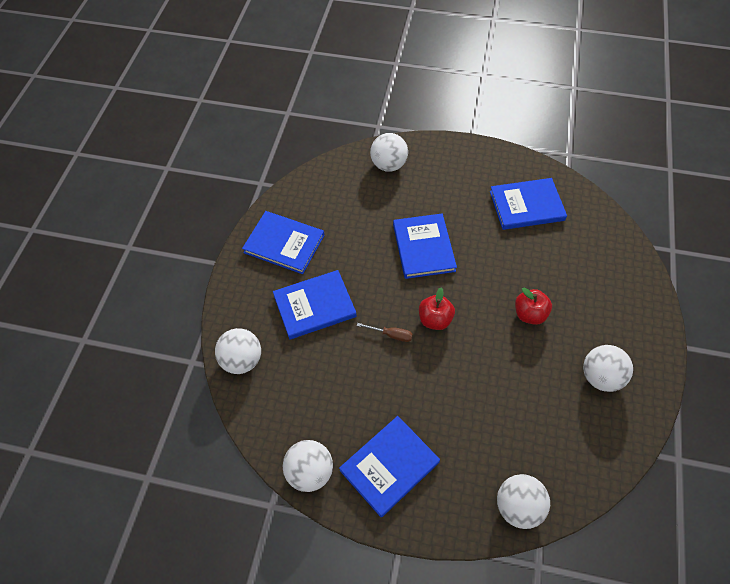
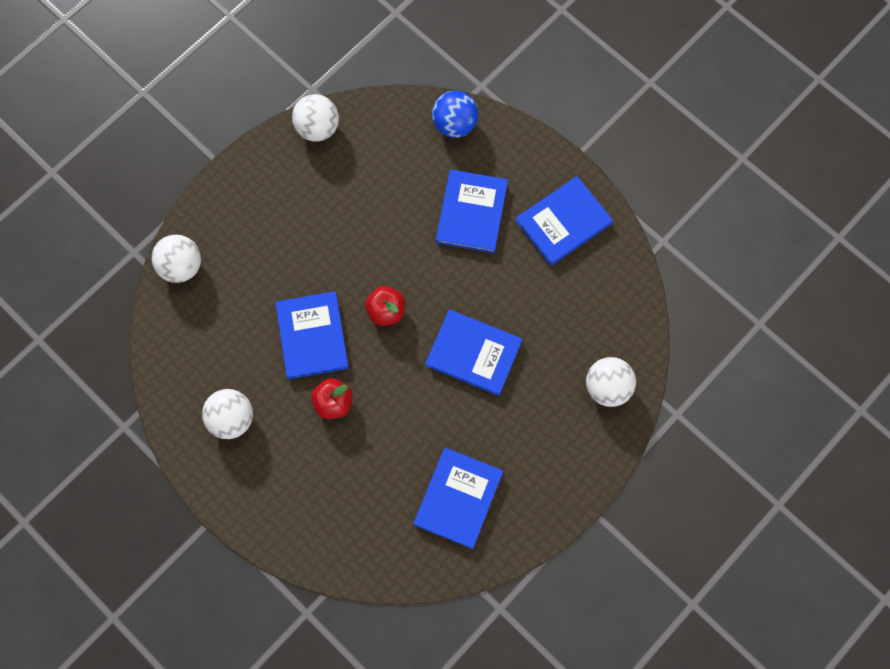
camera: 120 degrees right, 15 degrees up
white ball [215,328,261,374] -> blue ball [432,91,478,138]
blue book [339,416,440,517] -> blue book moved to [275,291,349,380]
brown screwdriver [357,323,413,342] -> none

